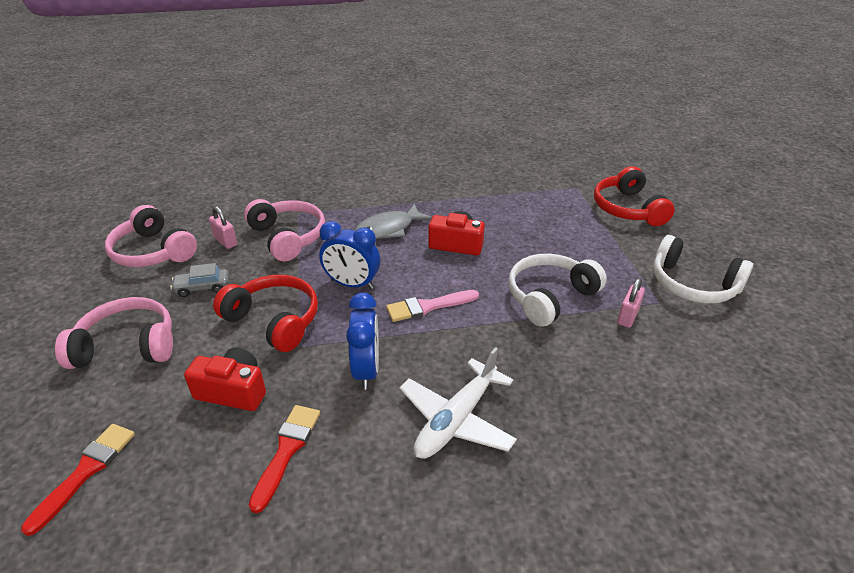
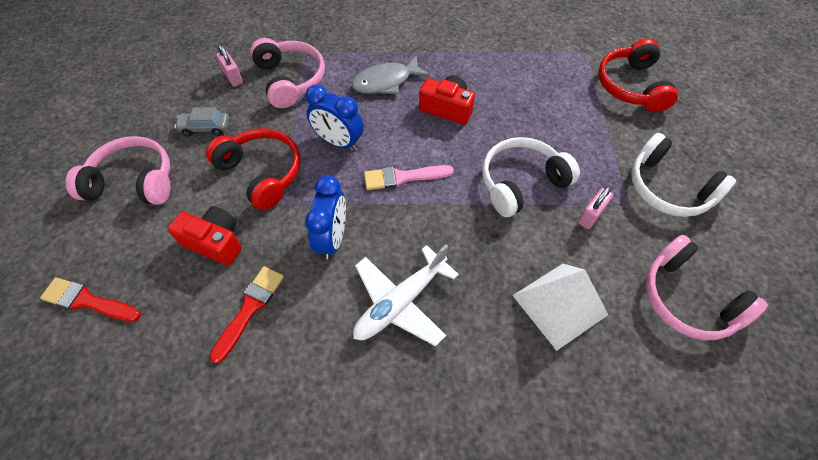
camera: 10 degrees right, 20 degrees up
red brush [21,424,135,536] -> red brush turned 105 degrees counterclockwise [40,277,141,322]
pink headphones [105,205,197,267] -> pink headphones moved to [646,235,768,340]
none -> white pyramid [512,264,608,351]

